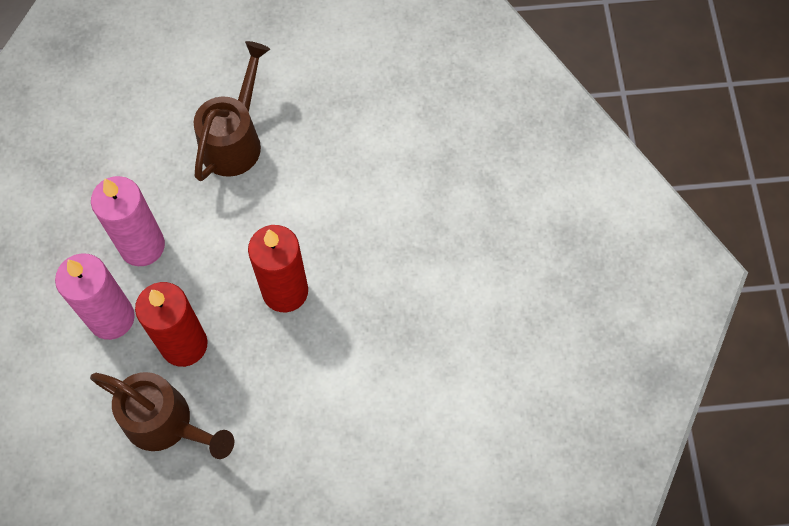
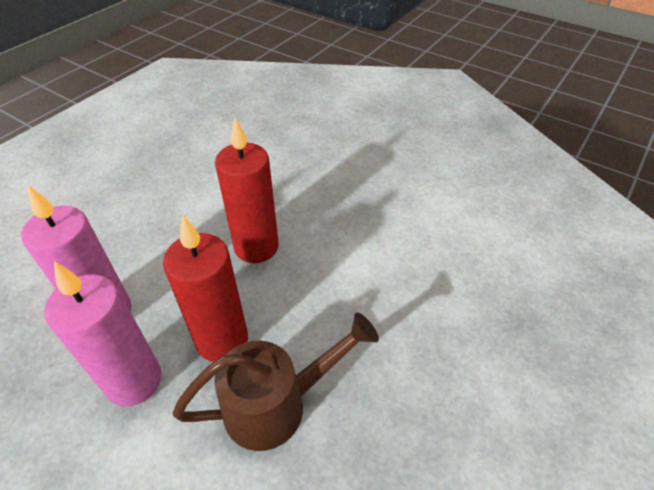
camera: 50 degrees left, 20 degrees down
brown watering can [193,41,270,181] -> none

